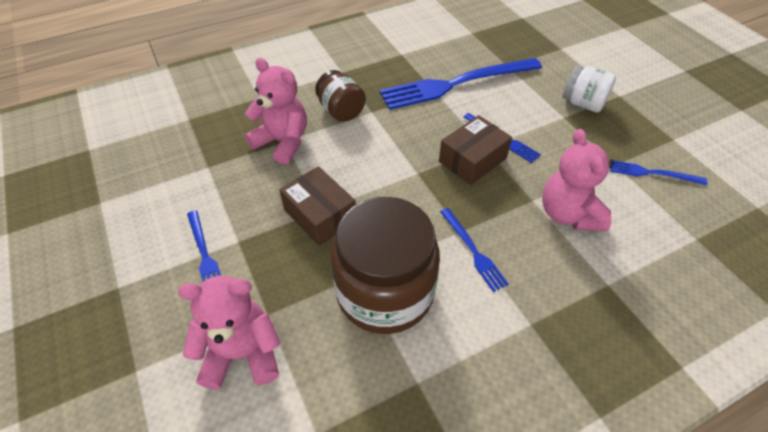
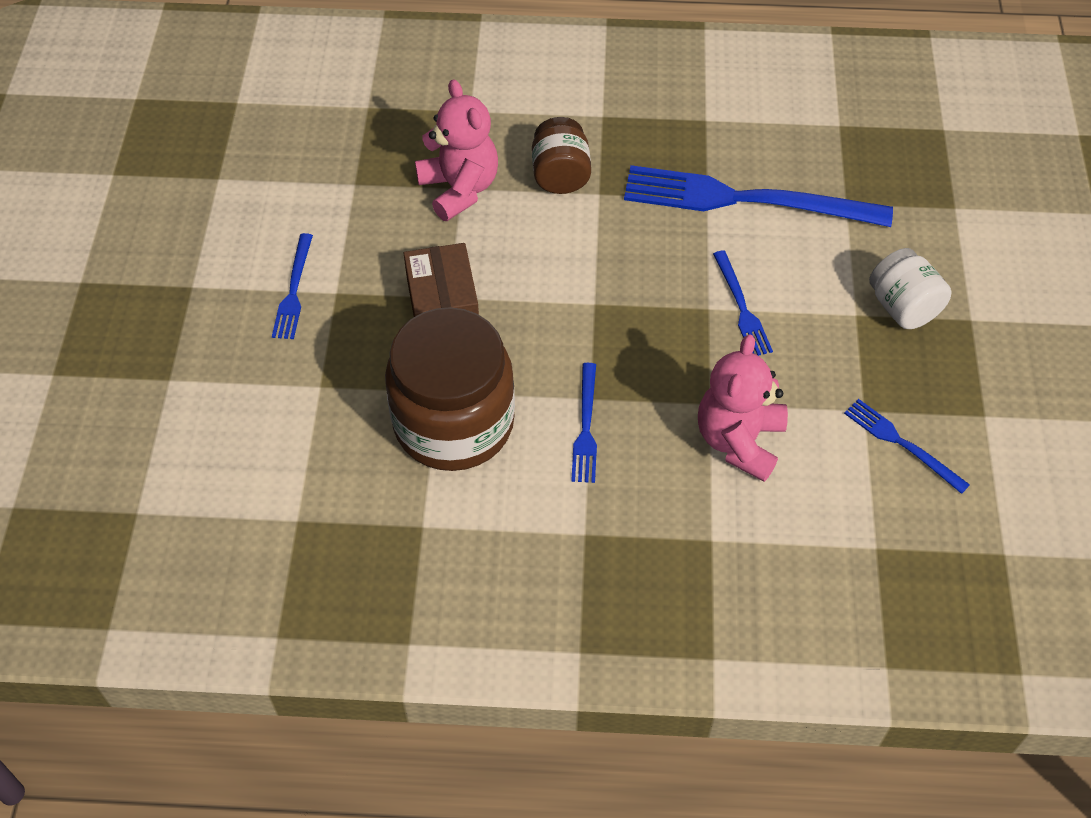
camera: 30 degrees right, 5 degrees up
pink teddy bear [178,276,281,390] -> none
brown box [439,115,512,185] -> none

